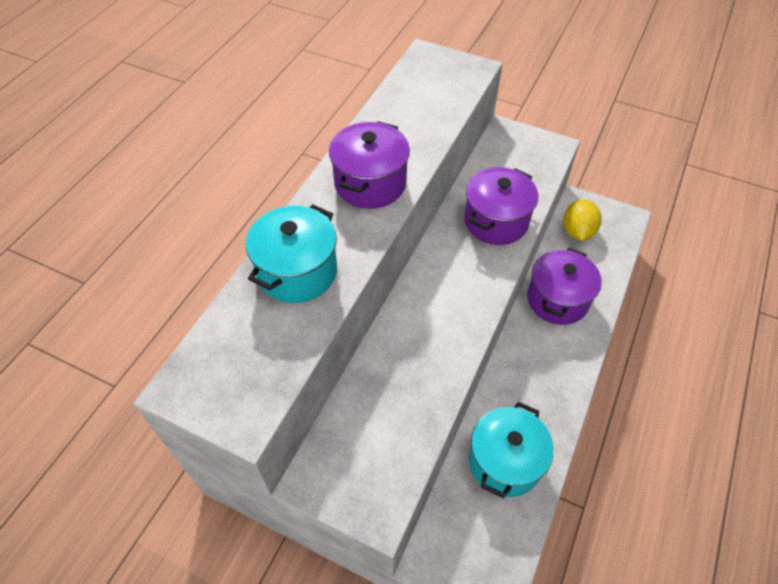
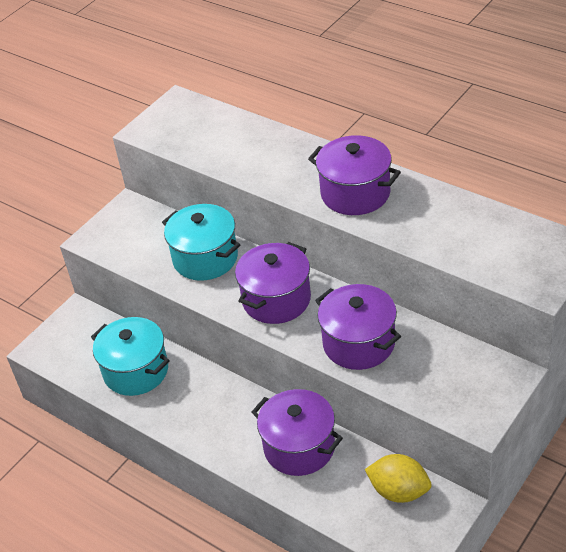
camera: 105 degrees right, 10 degrees down
turquoise pot [246,204,337,303] -> turquoise pot moved to [162,204,240,281]
none -> purple pot [235,242,311,324]

